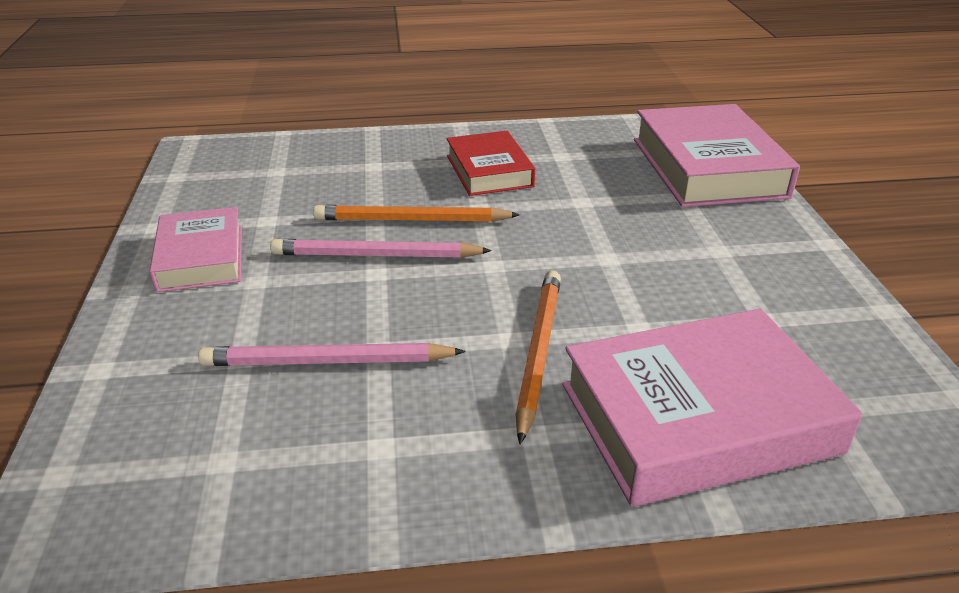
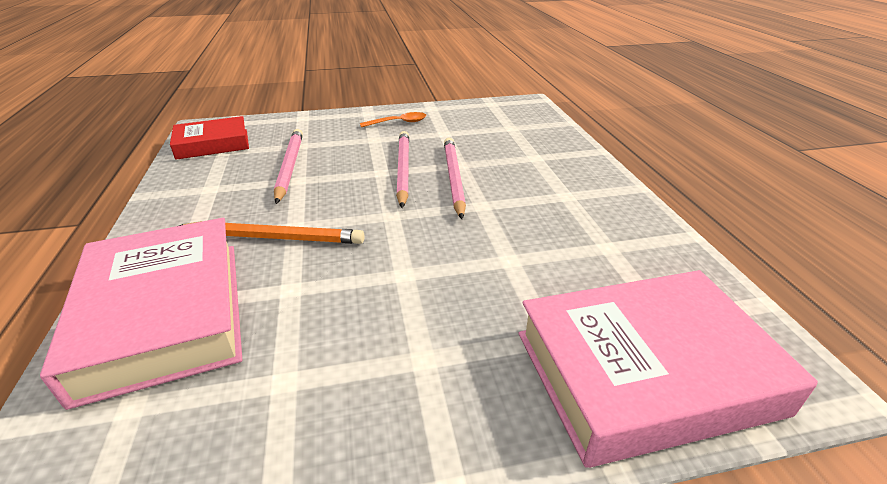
camera: 85 degrees right, 0 degrees up
pink book [149,207,242,292] -> orange spoon [360,112,426,127]
orange pencil [313,205,520,222] -> pink pencil [444,138,466,219]
red book [446,131,535,196] -> red book moved to [170,116,249,160]

